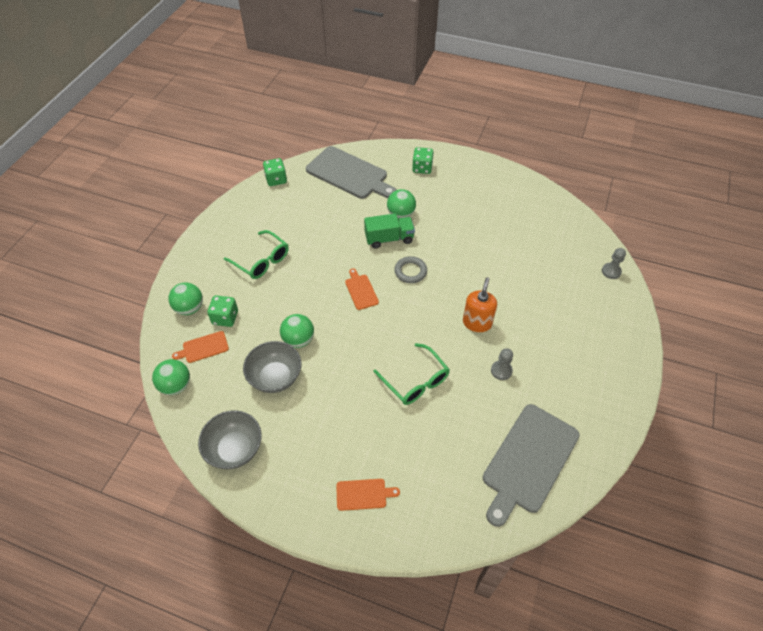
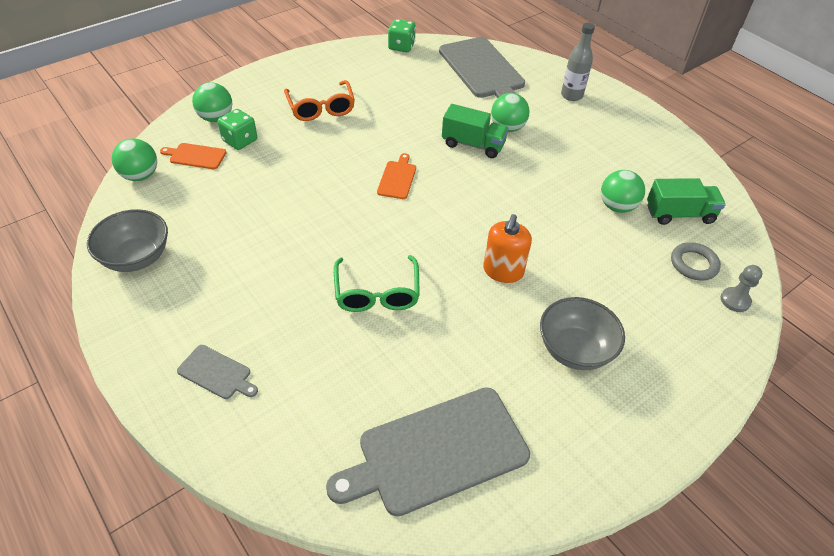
camera: 30 degrees right, 5 degrees down
green glasses [224,230,289,279] -> orange glasses [284,80,355,121]
grey bowl [243,341,301,393] -> grey bowl moved to [540,297,625,370]
green ball [280,314,314,348] -> green ball moved to [601,170,645,213]
orange cutting board [336,479,400,511] -> grey cutting board [177,345,258,399]
grey ring [394,256,427,283] -> grey ring moved to [671,242,721,281]
green dice [412,147,434,174] -> grey bottle [561,23,595,101]
orange soap dispenser [463,277,497,332] -> orange soap dispenser turned 150 degrees clockwise [483,214,532,283]
grey pawn [491,348,513,380] -> none
none -> green truck [647,178,726,225]

